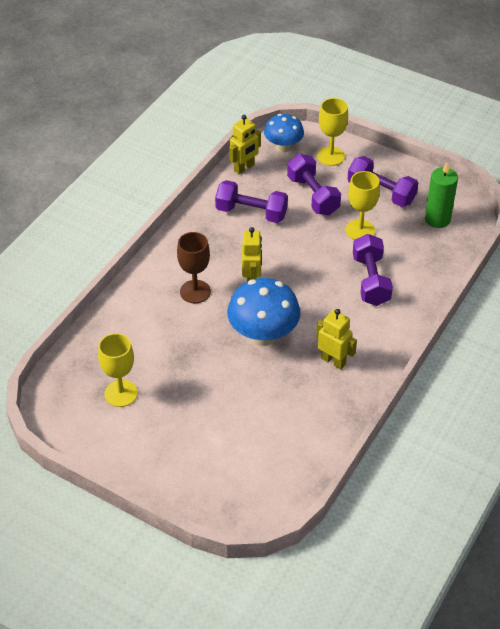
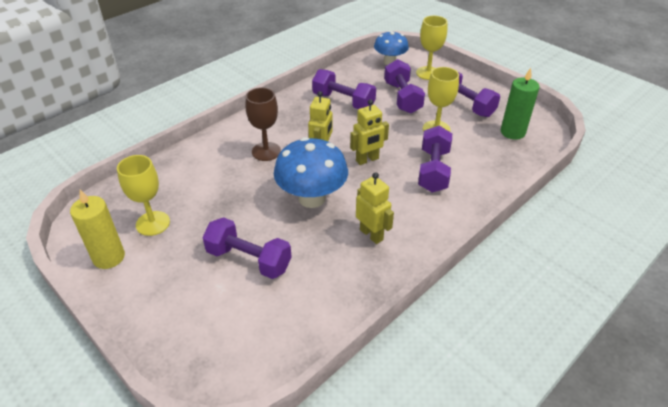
camera: 15 degrees right, 5 degrees down
yellow robot [229,115,261,174] -> yellow robot moved to [350,99,389,165]
none -> yellow candle [70,190,125,269]
none -> purple dumbbell [202,217,291,279]

